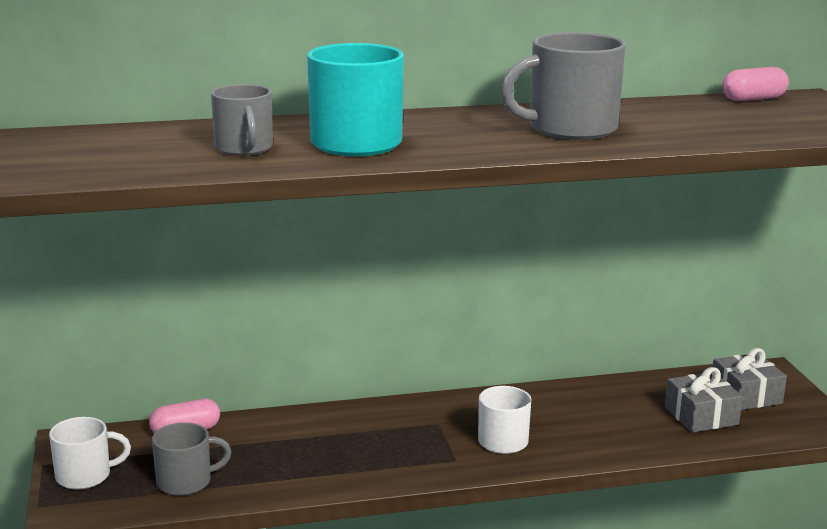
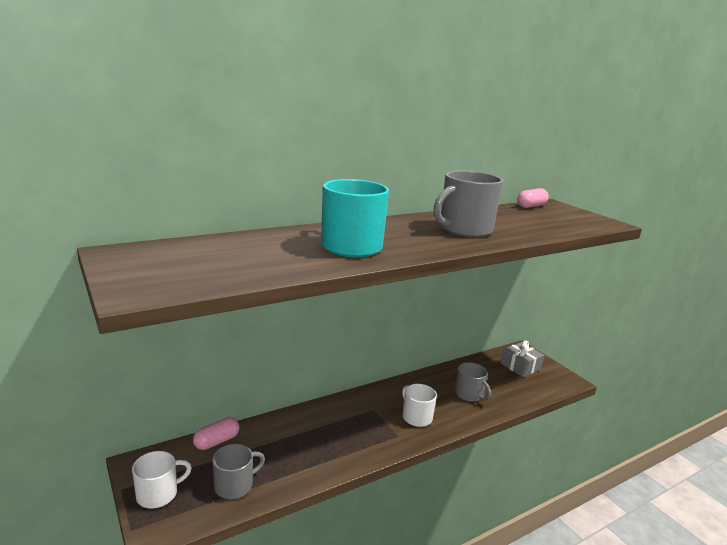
camera: 20 degrees left, 0 degrees up
grey mug [211,84,273,156] -> grey mug moved to [455,362,491,402]
grey gift [665,367,743,433] -> none

